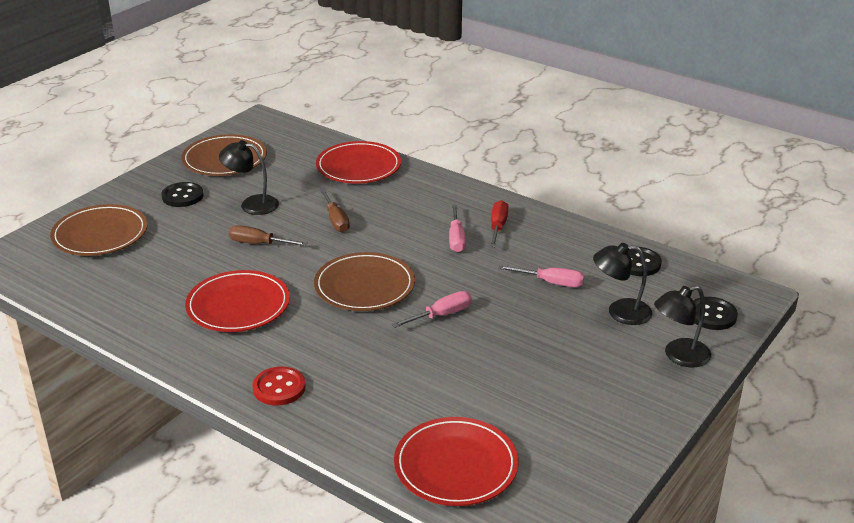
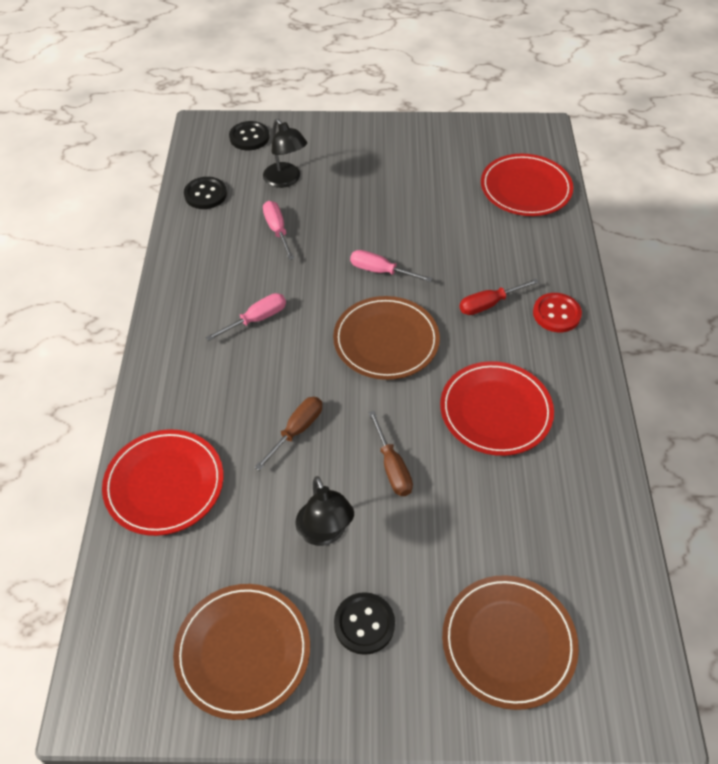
camera: 125 degrees left, 20 degrees up
red screwdriver [490,200,509,247] -> red screwdriver moved to [459,279,539,315]
black lamp [654,286,711,367] -> none

